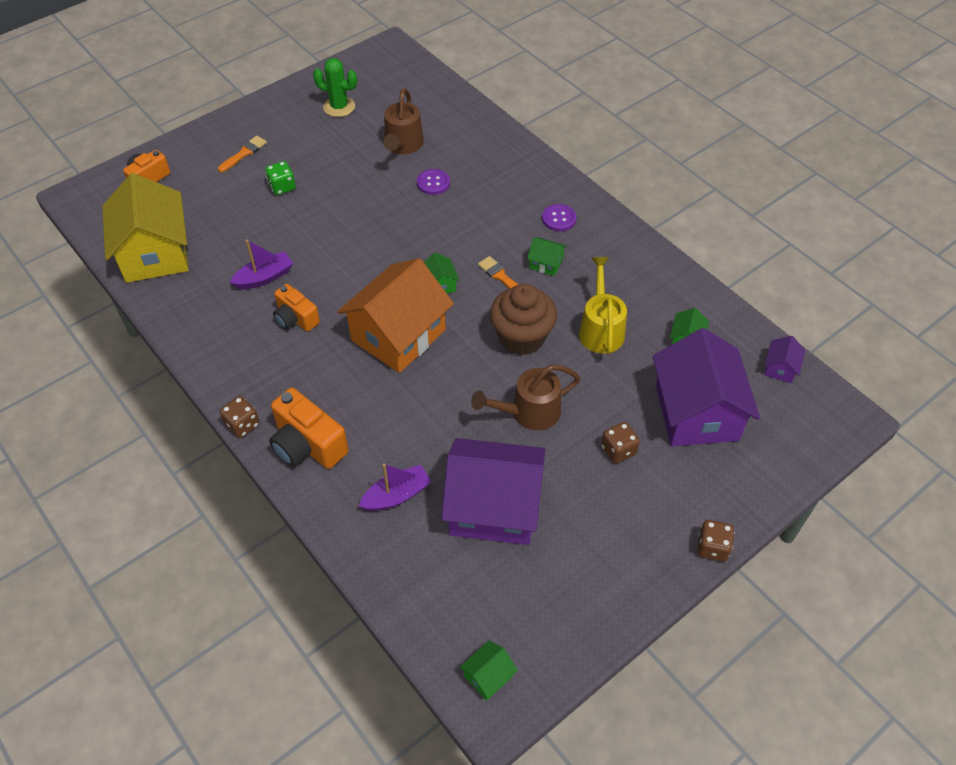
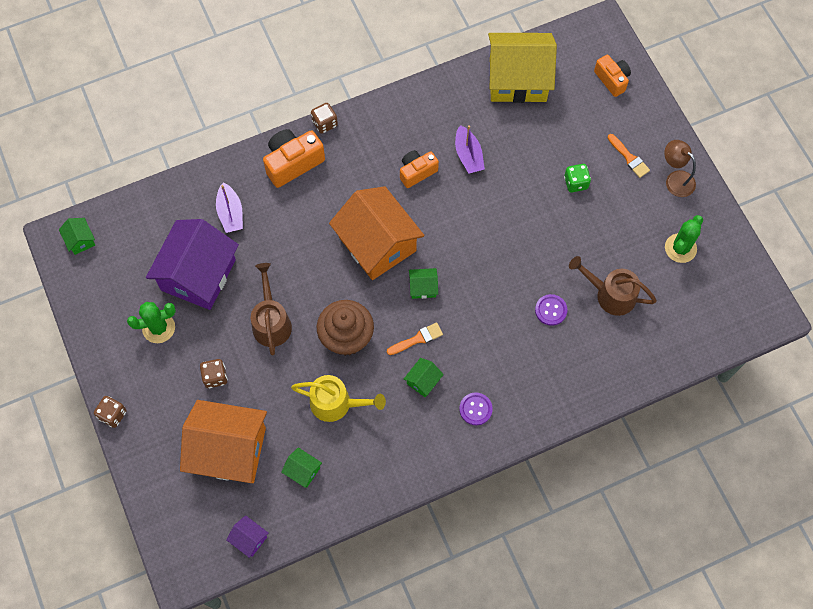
camera: 105 degrees right, 15 degrees up
purple house [653,328,760,446] -> orange house [180,400,267,483]
none -> green cactus [127,302,176,343]
none -> brown lamp [664,140,696,197]

